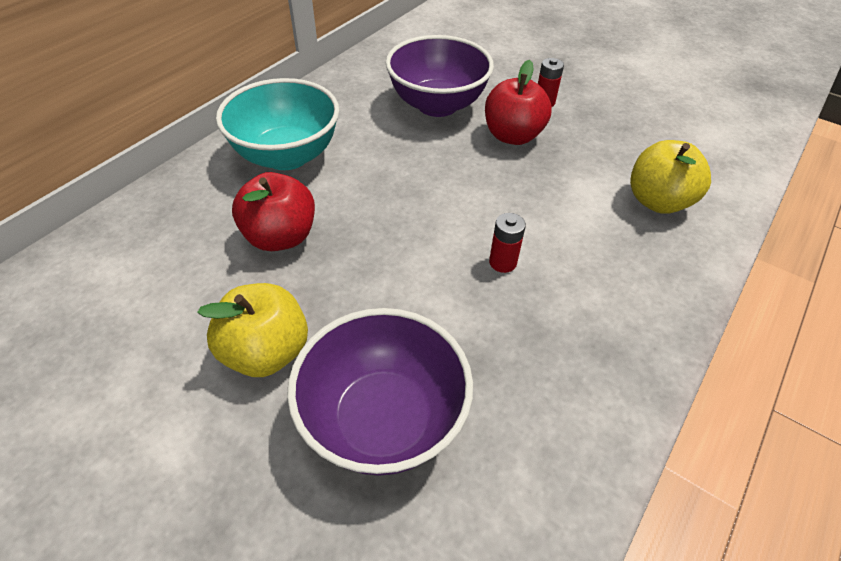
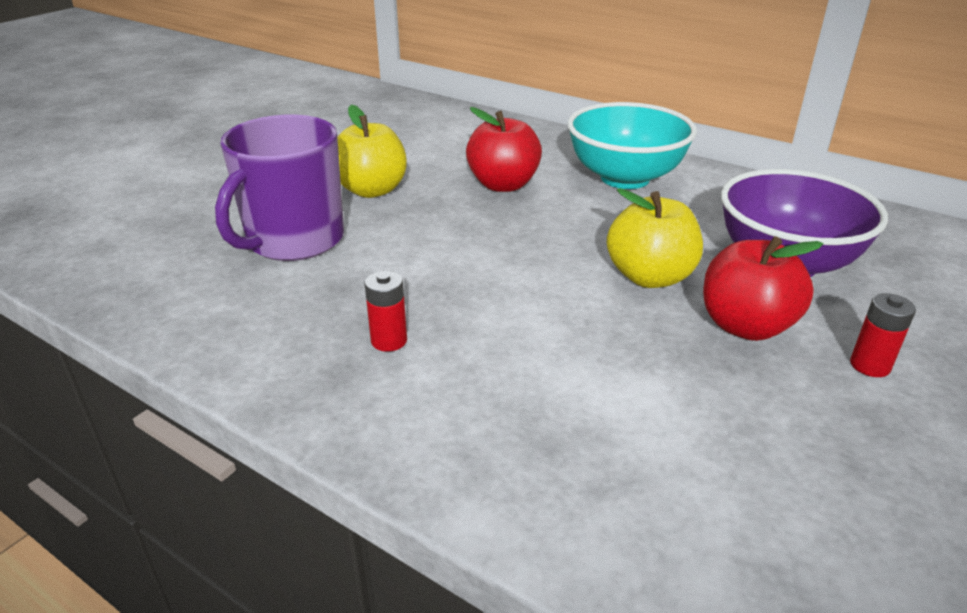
camera: 90 degrees right, 15 degrees down
purple bowl [287,308,473,476] -> purple mug [215,115,344,261]
red battery [489,213,526,273] -> red battery moved to [365,271,407,352]
yellow apple [630,140,711,214] -> yellow apple moved to [607,188,703,288]

